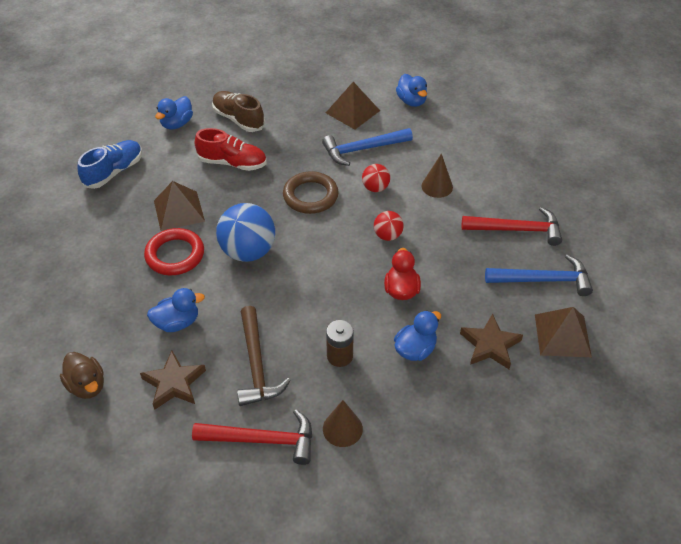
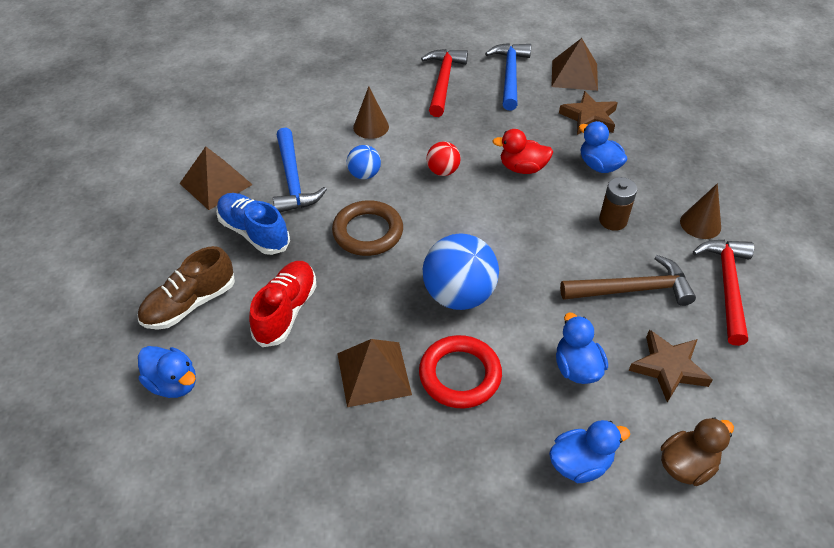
camera: 85 degrees left, 0 degrees up
blue shoe [78,140,142,189] -> blue shoe moved to [216,193,290,255]
red ball [362,164,390,192] -> blue ball [347,145,381,179]
blue duck [396,74,427,107] -> blue duck moved to [549,420,630,483]

